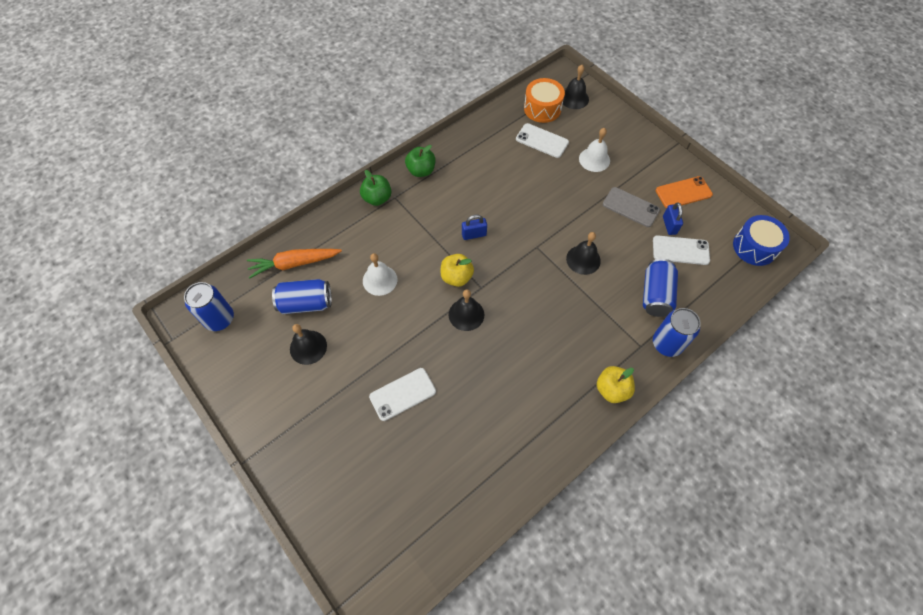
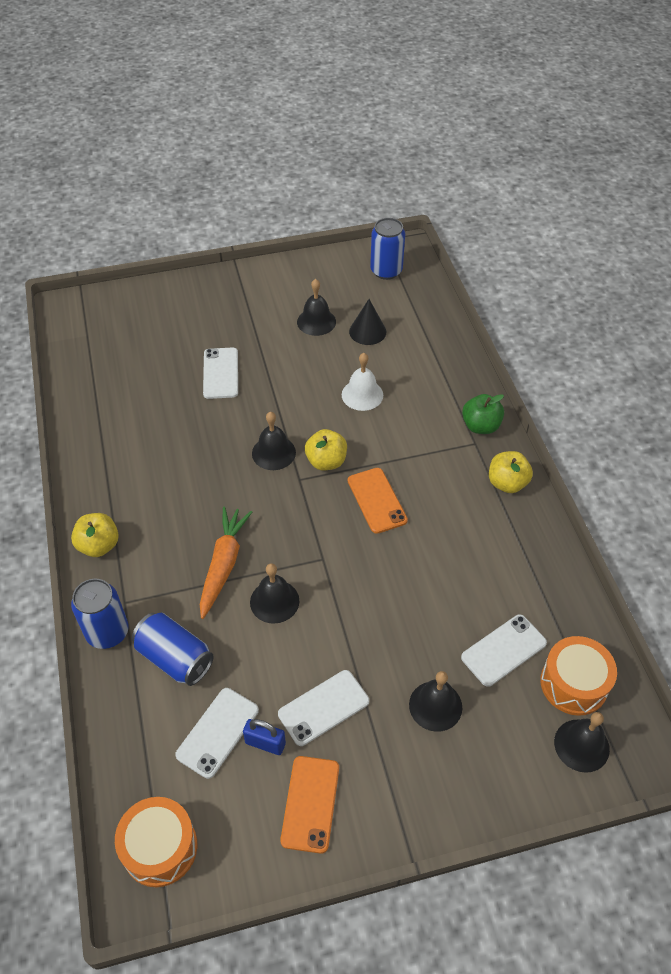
camera: 115 degrees right, 10 degrees down
orange carrot [247,249,342,279] -> orange carrot moved to [200,507,252,619]
blue can [272,279,332,314] -> black cone [349,299,386,345]
green apple [405,145,435,177] -> yellow apple [489,451,533,493]
blue padlock [462,214,487,240] -> orange phone [348,468,408,534]
white bell [579,128,610,172] -> black bell [409,671,462,732]
grey phone [603,187,660,227] -> white phone [278,670,369,746]
blue drum [733,215,790,266] -> orange drum [115,797,197,887]

